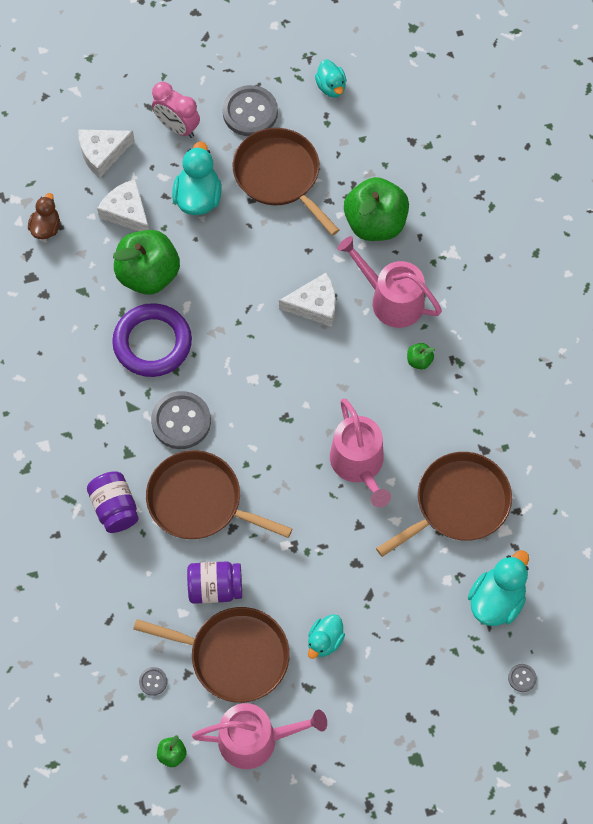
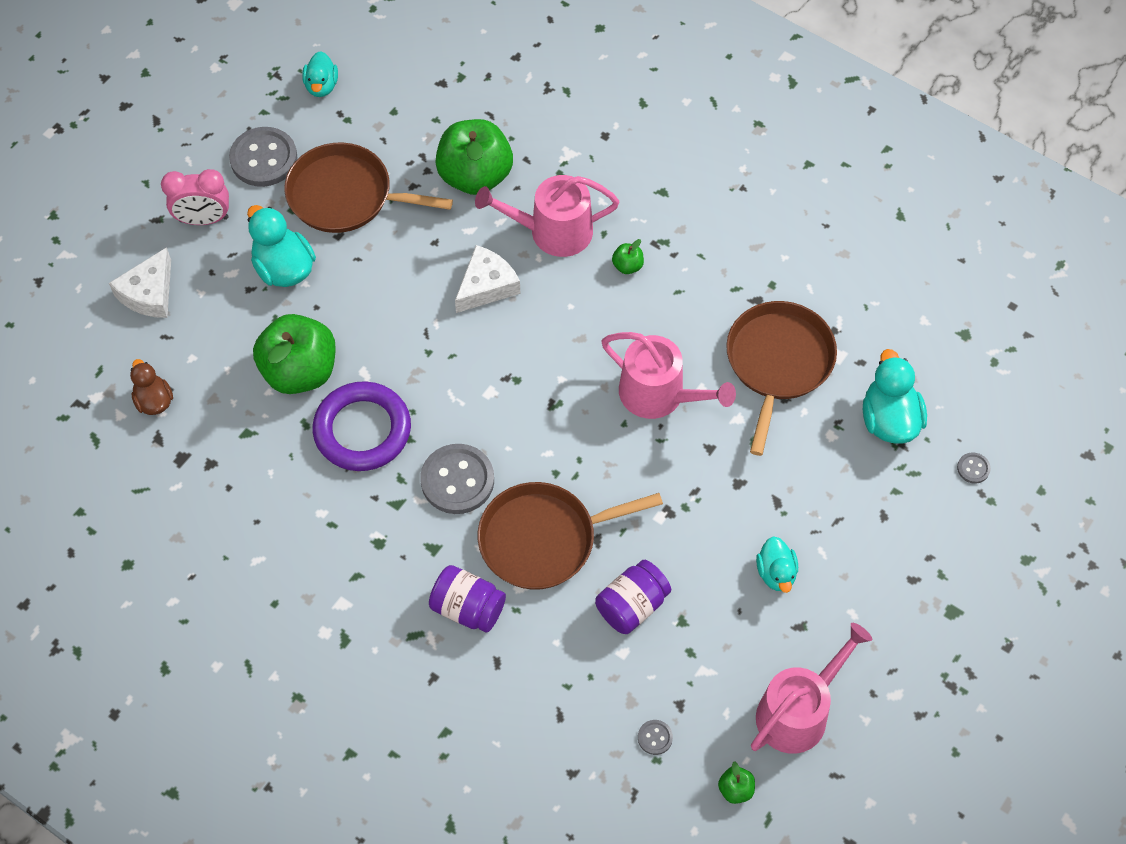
camera: 40 degrees left, 5 degrees down
white cheese [97,179,149,231] -> none
brown pan [133,607,290,703] -> none
turquoise duck [315,59,346,98] -> turquoise duck turned 60 degrees clockwise [302,51,338,97]

